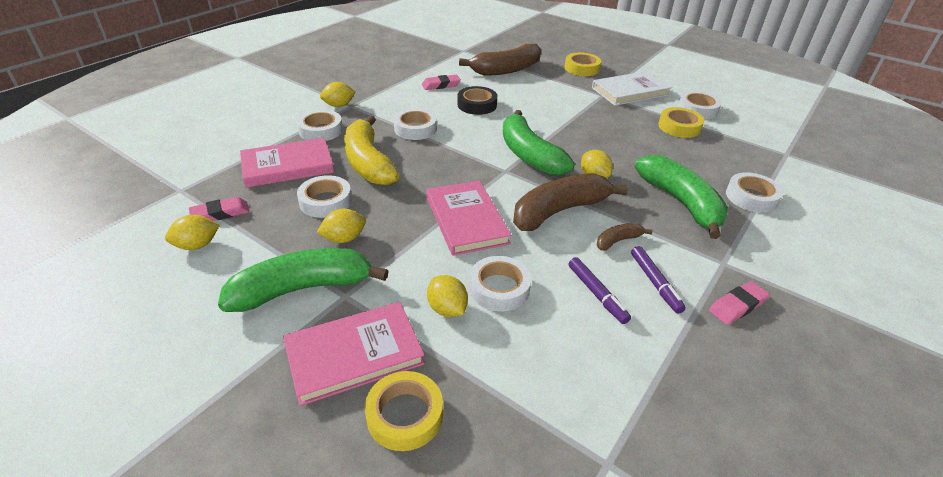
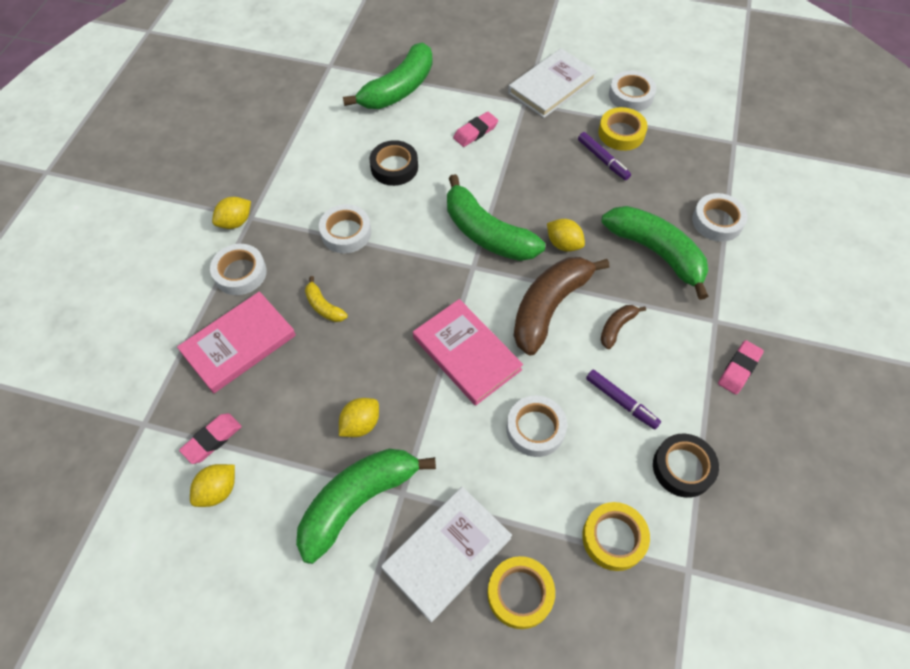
camera: 20 degrees left, 20 degrees up
pink book [283,302,425,406] -> white book [381,487,512,623]
white tape [297,175,352,218] -> none
yellow banana [344,116,400,185] -> yellow banana [305,276,348,322], size x0.46
pink eraser [422,75,461,90] -> pink eraser moved to [453,112,498,147]
yellow lemon [427,275,468,317] -> none
brown banana [459,44,541,76] -> green banana [343,43,433,109]
yellow tape [565,52,601,76] -> yellow tape moved to [582,502,650,571]
purple marker [631,246,686,314] -> purple marker moved to [578,132,631,180]
none -> black tape [653,434,719,498]

